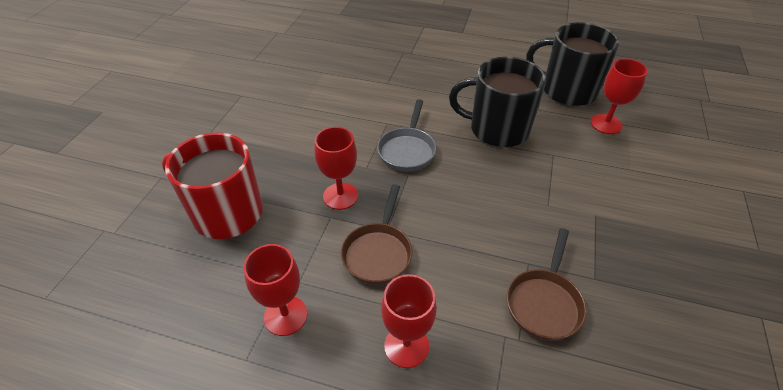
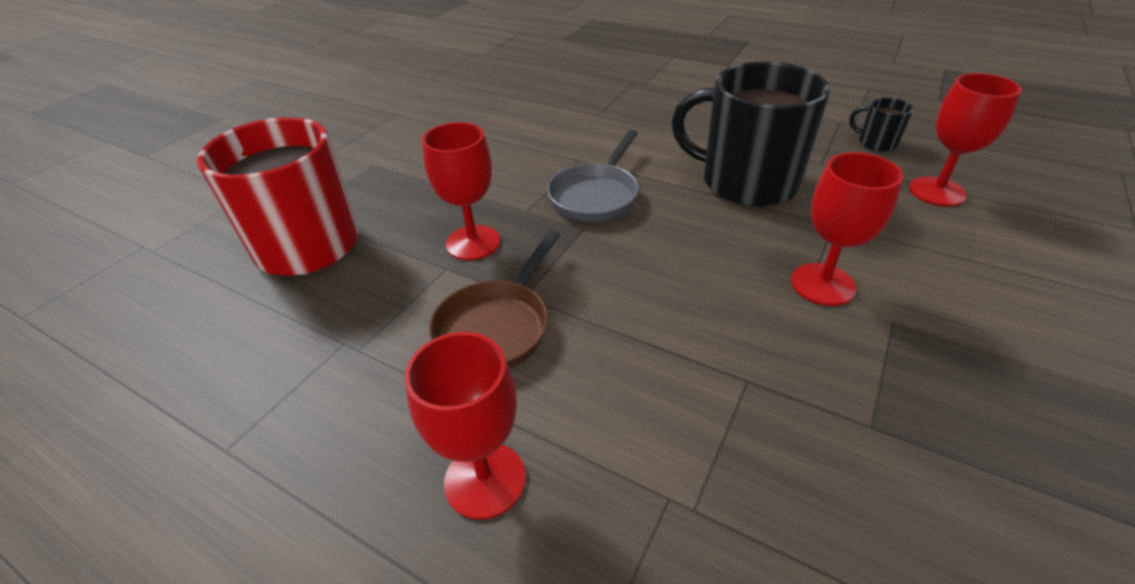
camera: 15 degrees right, 5 degrees down
red goblet [243,244,307,336] -> red goblet moved to [791,152,903,306]
brown pan [507,228,587,341] -> none
black mug [526,22,619,106] -> black mug [849,98,913,152], size x0.42

